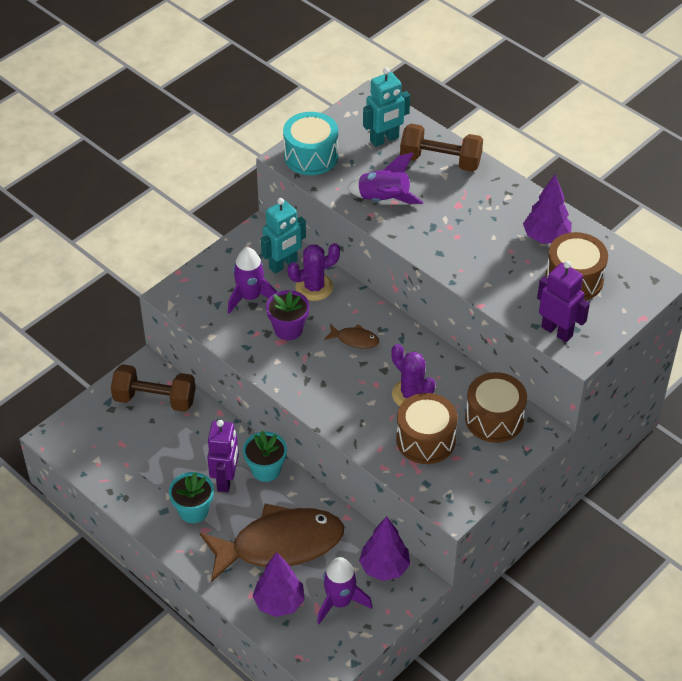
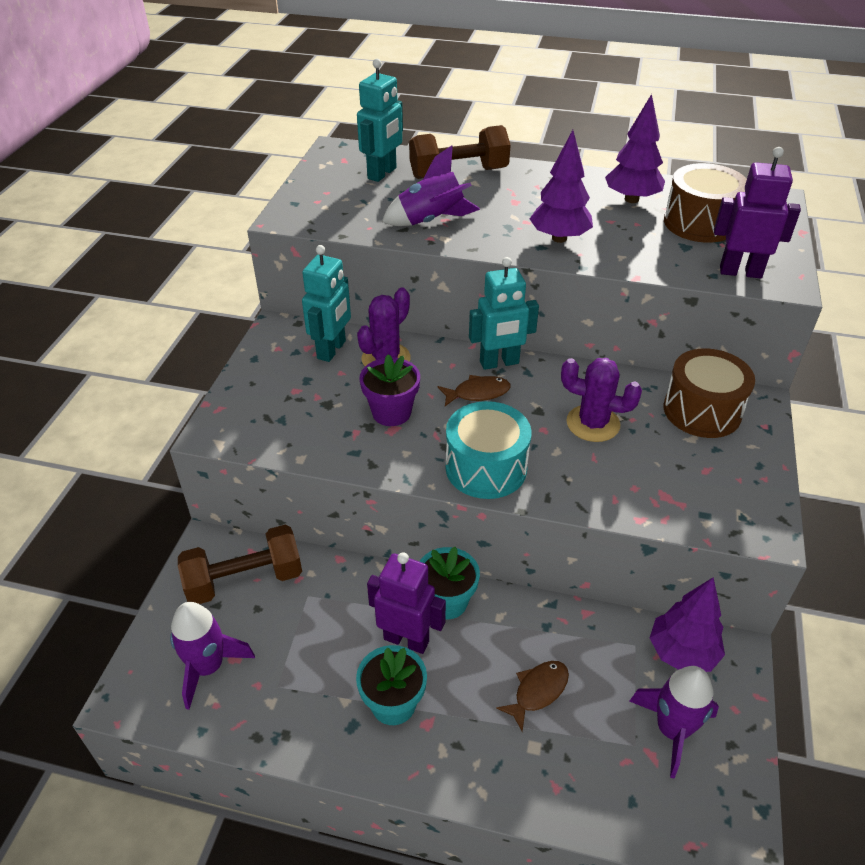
camera: 30 degrees left, 5 degrees down
brown fish [200,504,344,582] -> brown fish [496,661,569,731], size x0.40
purple robot [207,420,239,492] -> purple robot turned 45 degrees counterclockwise [367,552,446,654]
purple rocket [228,247,277,314] -> purple rocket moved to [170,602,255,710]
purple tree [253,552,305,617] -> purple tree moved to [530,130,593,243]
turquoise drum [283,112,338,175] -> turquoise drum moved to [445,401,531,499]
brown drum [396,393,458,464] -> none
none -> turquoise robot [469,257,539,370]

